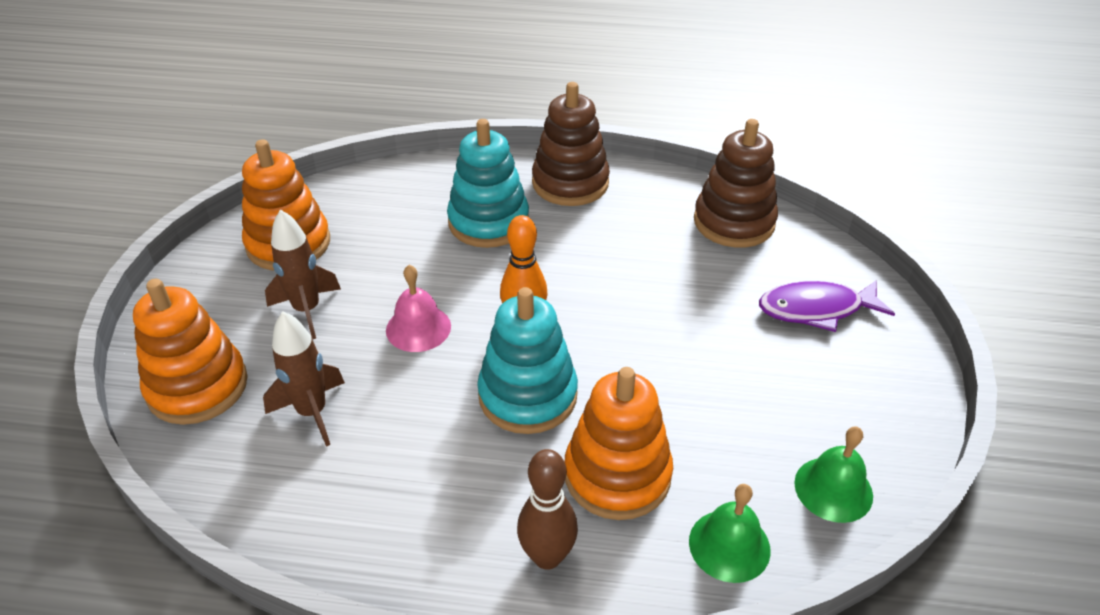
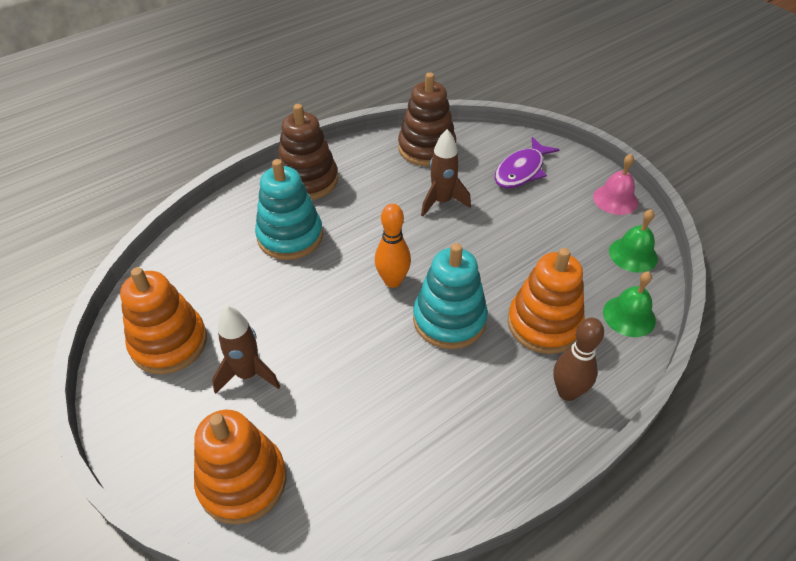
camera: 45 degrees left, 5 degrees up
brown rocket [263,311,345,447] -> brown rocket moved to [421,129,471,217]
pink bell [386,265,451,352] -> pink bell moved to [593,154,638,215]

